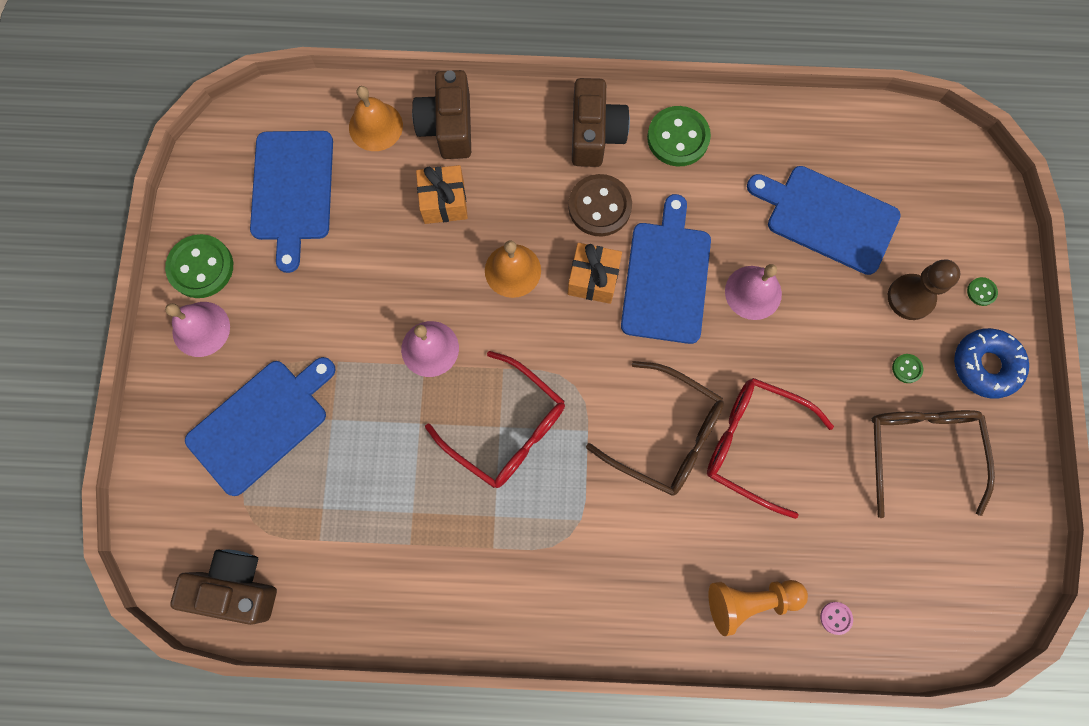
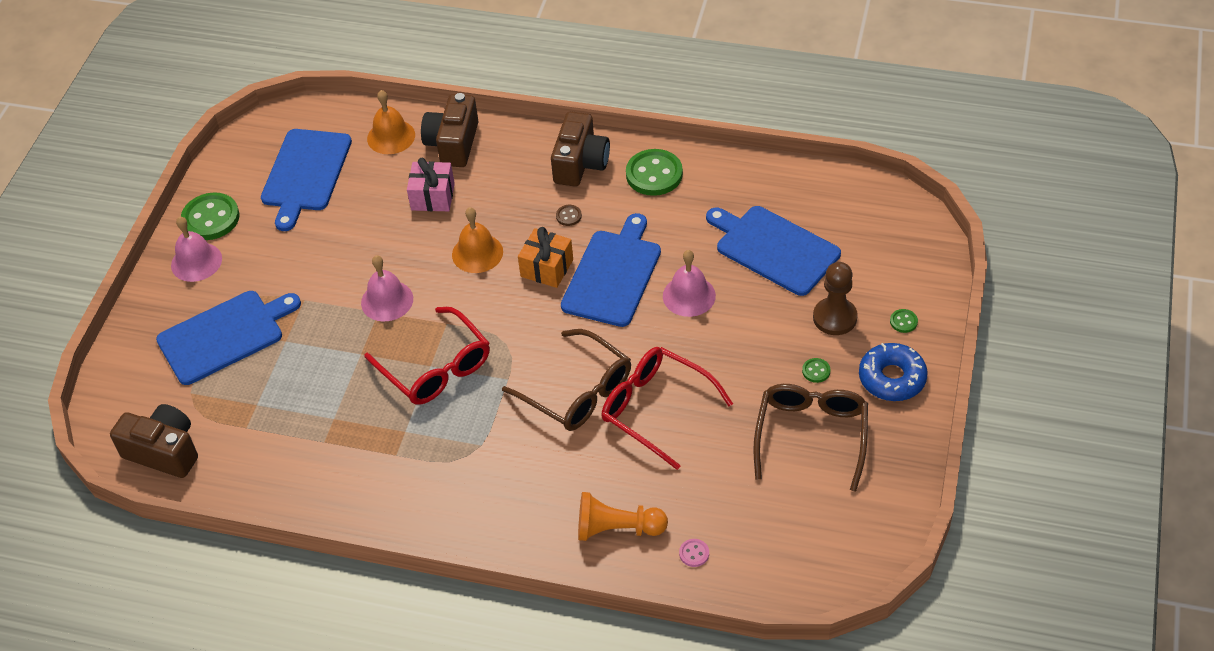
camera: 15 degrees right, 25 degrees down
orange gift [416,165,468,224] -> pink gift [407,158,455,211]
brown button [568,174,632,237] -> brown button [556,205,582,226], size x0.44

